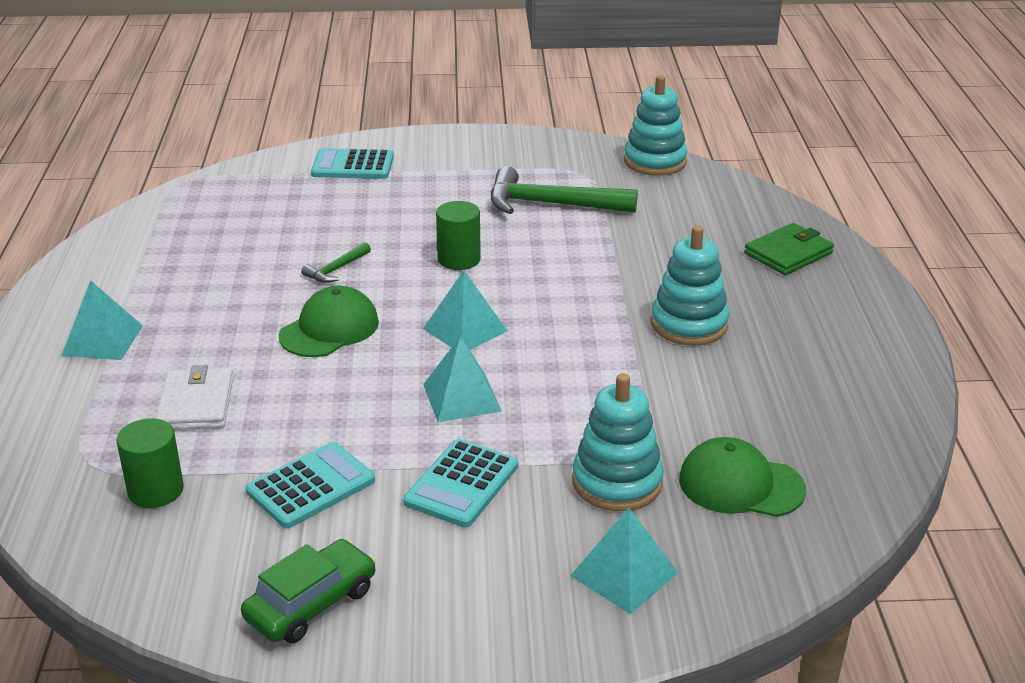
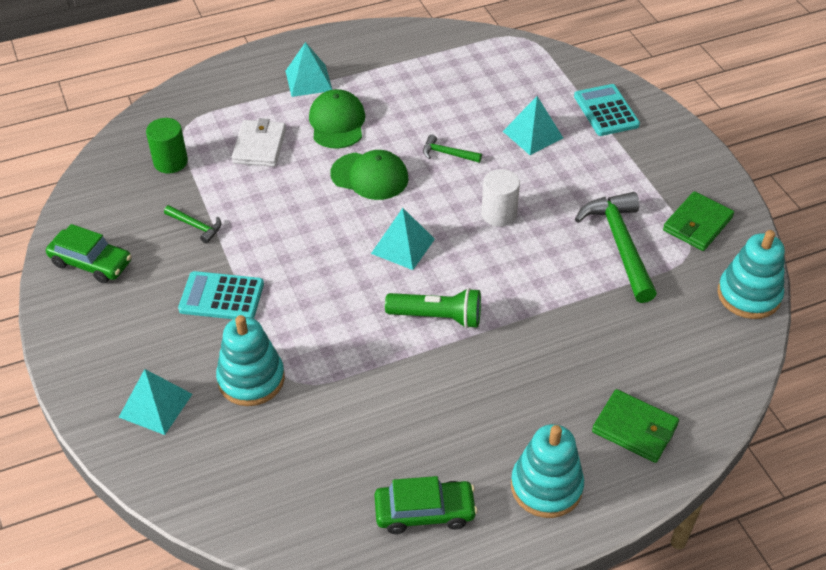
camera: 70 degrees right, 15 degrees up
white wallet [155,365,234,430] -> white wallet turned 60 degrees counterclockwise [232,118,286,167]
turquoise calculator [246,442,375,528] -> green hammer [164,205,221,244]
turquoise pyramid [423,335,502,422] -> turquoise pyramid moved to [503,96,563,155]
green cylinder [436,201,481,270] -> white cylinder [481,169,520,227]
turquoise stacking toy [651,225,729,346] -> turquoise stacking toy moved to [511,424,584,518]
green cap [679,437,806,517] -> green cap moved to [309,89,365,149]
none -> green car [374,476,478,534]
none -> green flashlight [385,288,481,329]
none -> green wallet [663,191,734,251]

